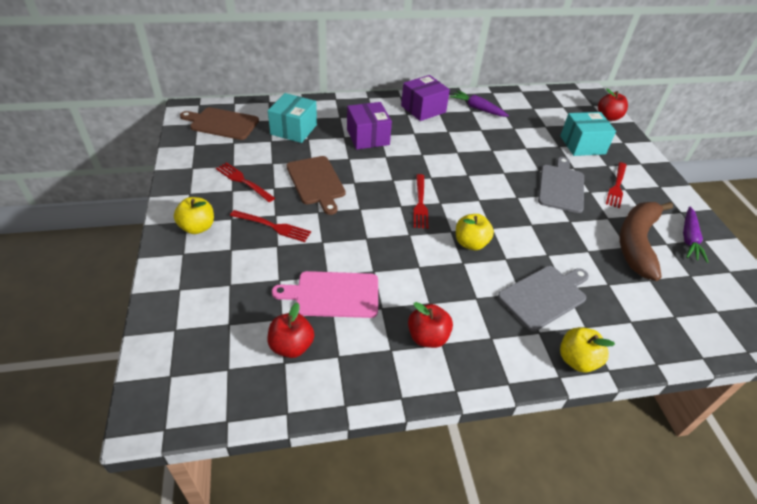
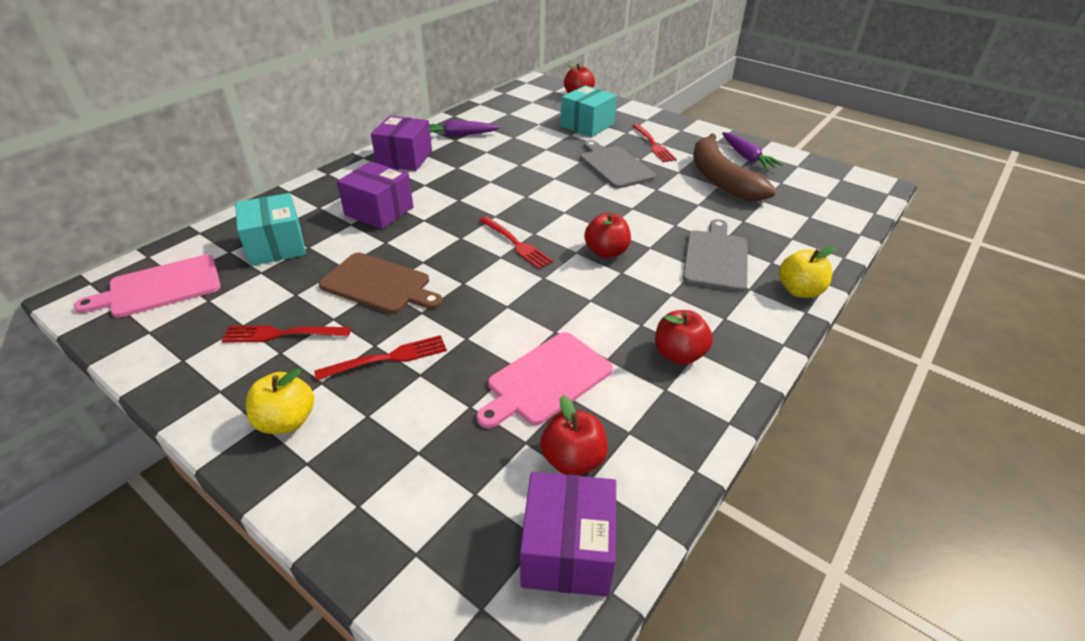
camera: 40 degrees left, 5 degrees down
brown cutting board [180,107,259,140] -> pink cutting board [74,255,221,318]
yellow apple [456,214,494,250] -> red apple [584,213,631,258]
none -> purple box [520,472,616,597]

